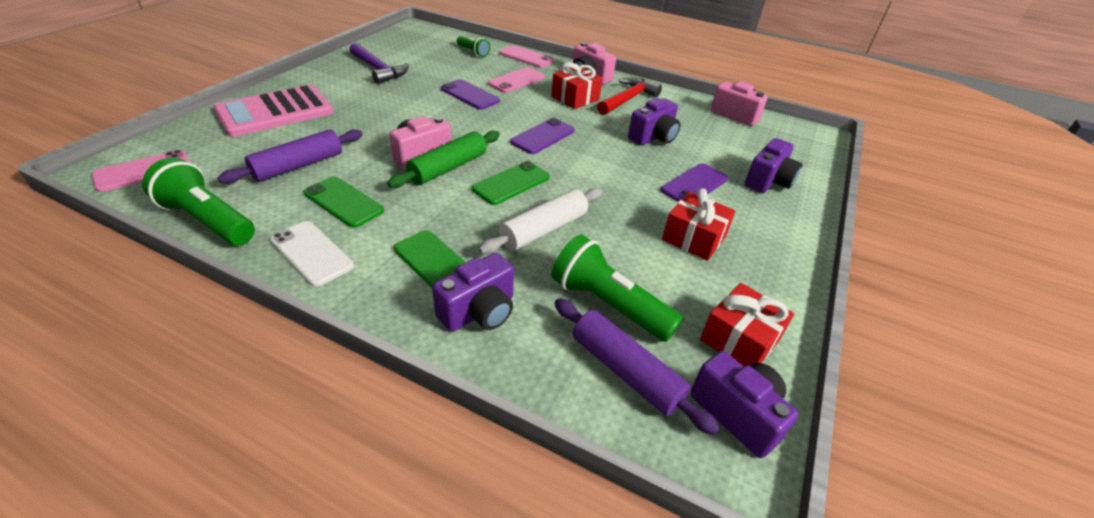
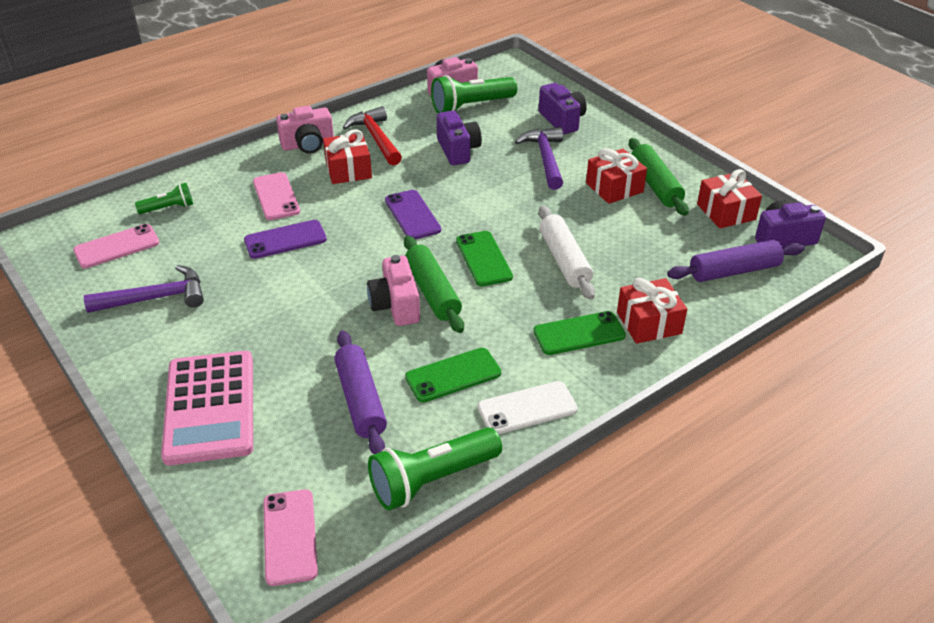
camera: 60 degrees left, 0 degrees up
purple camera [432,253,514,332] -> red gift [617,278,687,344]
pink phone [499,45,554,68] -> pink phone moved to [73,224,160,268]
green flashlight [551,234,683,342] -> green flashlight moved to [431,75,517,113]
purple phone [661,163,728,202] -> purple hammer [515,127,563,190]
none -> green rolling pin [629,138,689,216]

